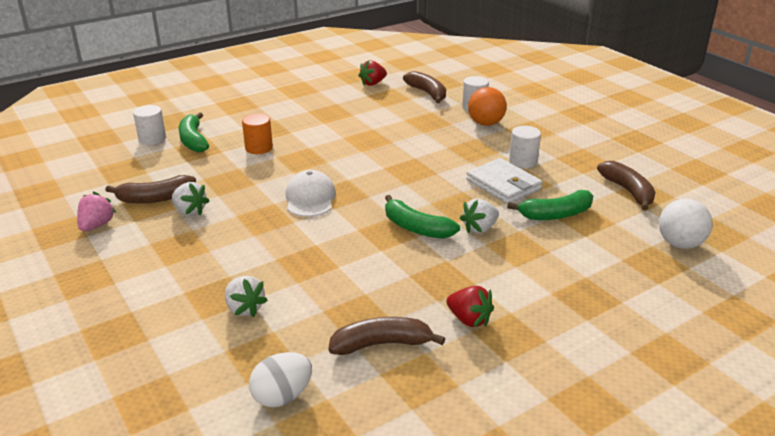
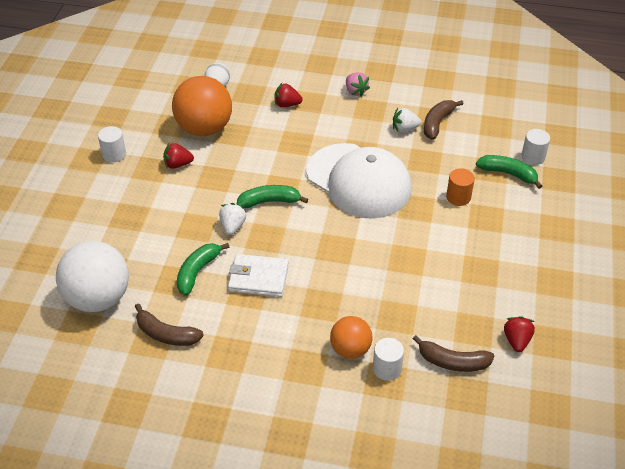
camera: 135 degrees right, 15 degrees up
pink strawberry [77,192,116,231] -> pink strawberry moved to [346,72,370,97]
white strawberry [225,276,268,317] -> red strawberry [275,83,303,107]
white cap [285,170,336,217] -> white cap [306,143,411,219], size x2.06
brown banana [328,317,445,355] -> orange ball [172,76,232,136]
white cylinder [509,126,541,168] -> white cylinder moved to [98,126,126,162]
white ball [659,199,713,249] -> white ball [56,241,129,312], size x1.74

